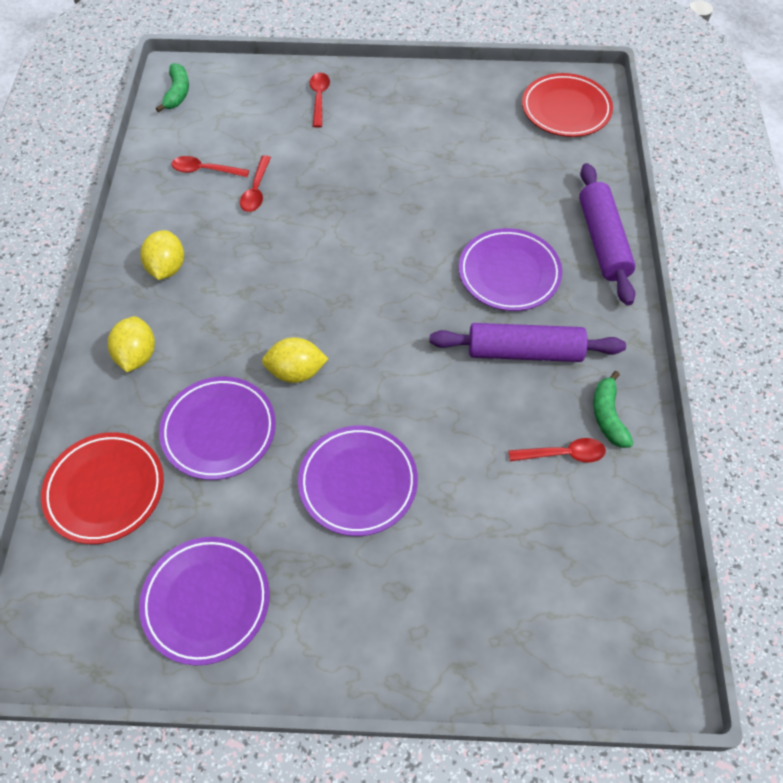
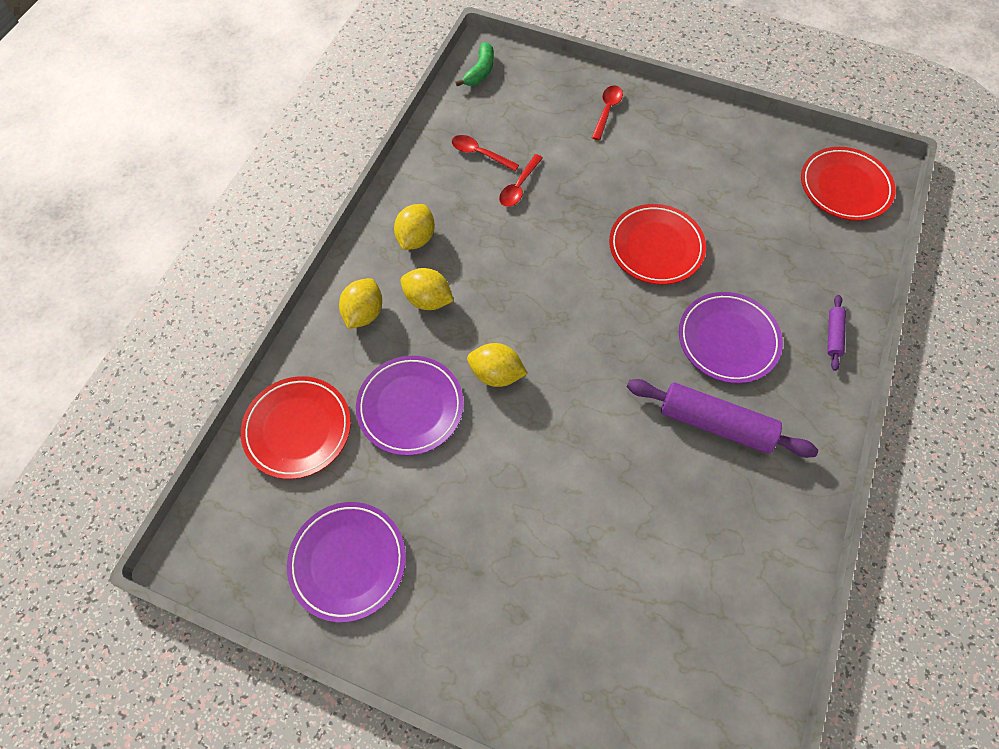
camera: 20 degrees right, 5 degrees up
purple plate [298,425,418,536] -> none
red spoon [509,438,606,462] -> none
purple rolling pin [579,163,636,306] -> purple rolling pin [827,295,846,371], size x0.48
green banana [593,371,634,448] -> none
none -> yellow lemon [401,268,454,310]
none -> red plate [609,204,706,285]

